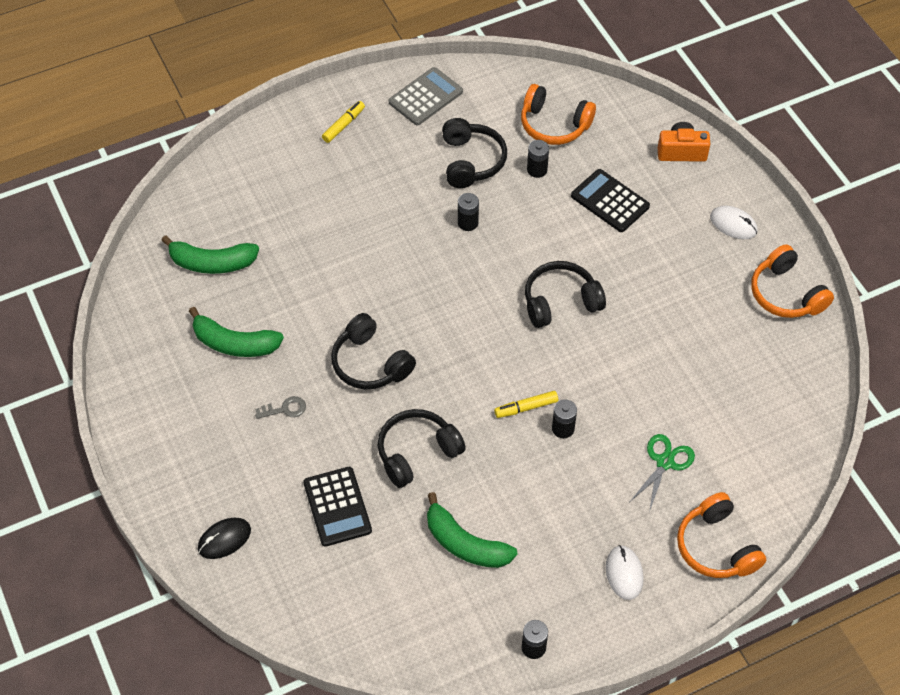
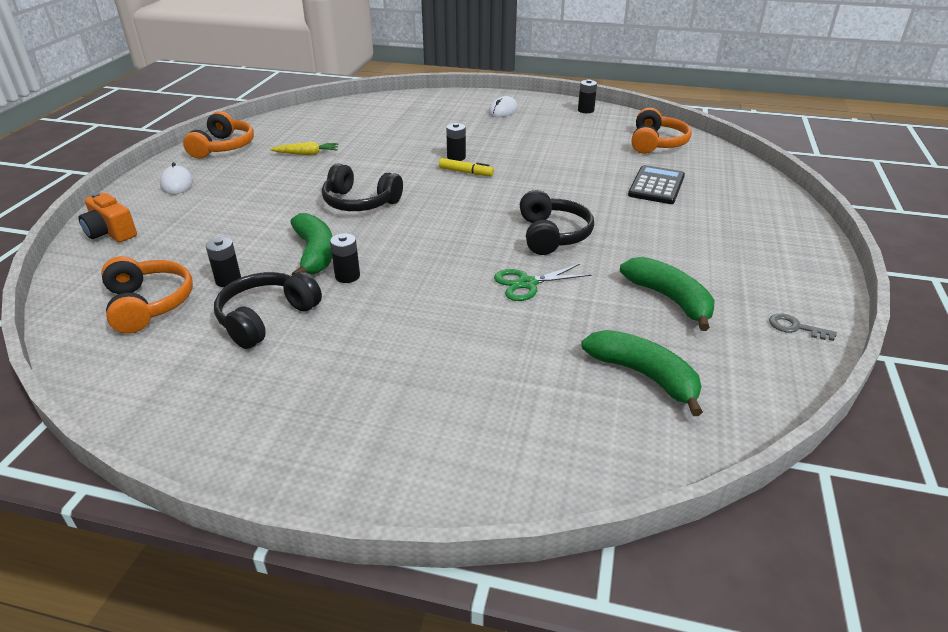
camera: 140 degrees left, 20 degrees down
black mouse [198,518,251,559] -> none
grey key [255,396,306,419] -> grey key moved to [769,313,837,341]
yellow marker [322,101,365,143] -> none
black headphones [377,409,466,488] -> none
grey calculator [389,67,463,126] -> none
green banana [427,492,518,568] -> green banana moved to [290,213,332,275]
black calculator [571,169,650,232] -> none
green scissors [630,434,695,512] -> green scissors moved to [494,264,591,301]
orange headphones [677,492,766,578] -> orange headphones moved to [631,108,692,154]
none -> yellow carrot [270,142,338,155]

